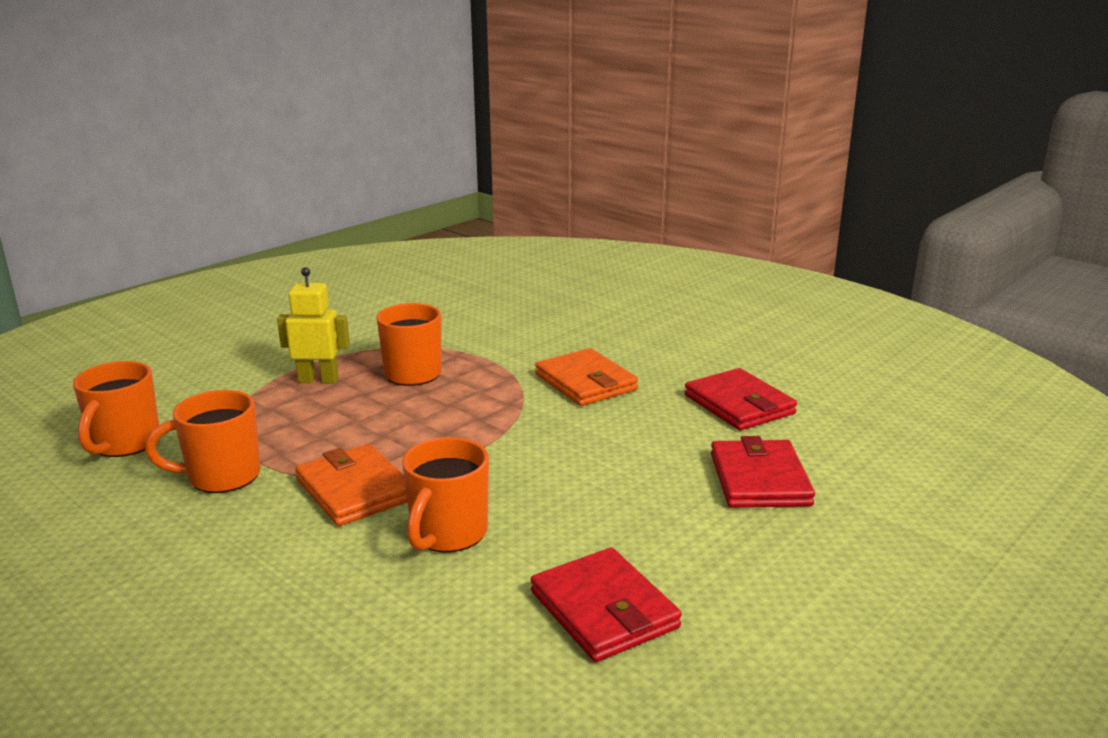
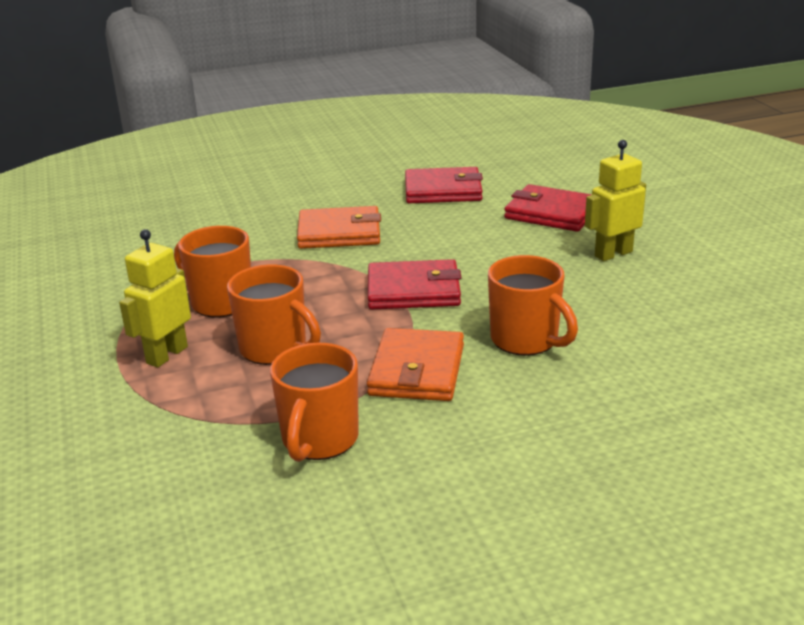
camera: 60 degrees left, 5 degrees up
orange mug [73,361,159,457] -> orange mug moved to [227,264,321,365]
orange wallet [295,444,407,526] -> orange wallet turned 75 degrees counterclockwise [367,328,464,401]
red wallet [531,548,682,662] -> red wallet moved to [368,259,461,309]
none -> yellow robot [585,140,646,261]

